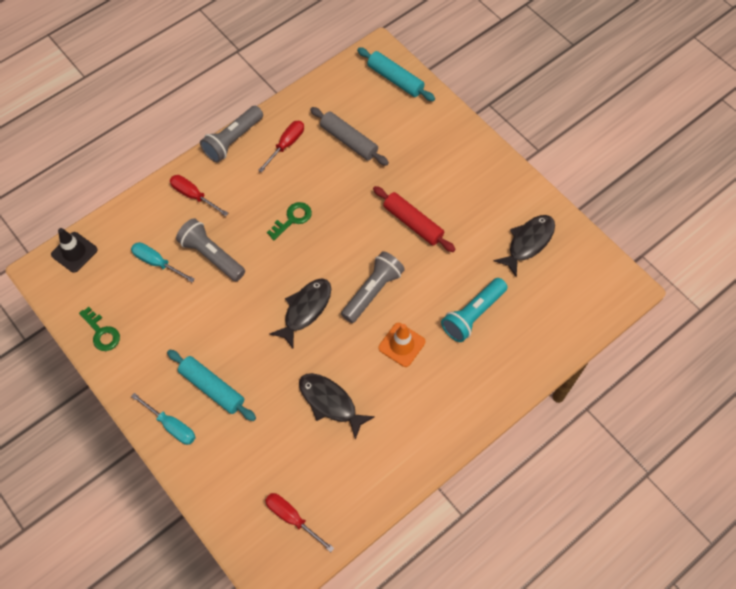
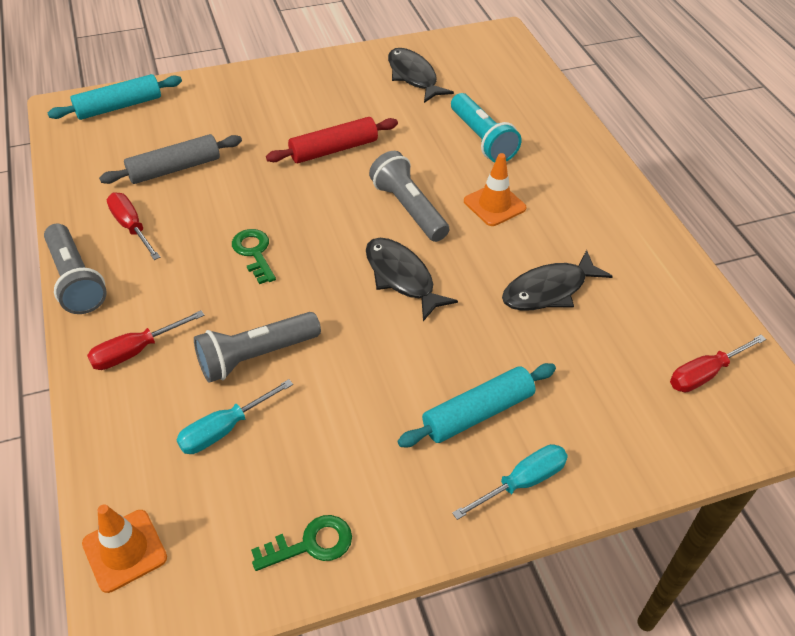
camera: 70 degrees left, 15 degrees down
black traffic cone [51,228,97,273] -> orange traffic cone [82,504,167,593]

